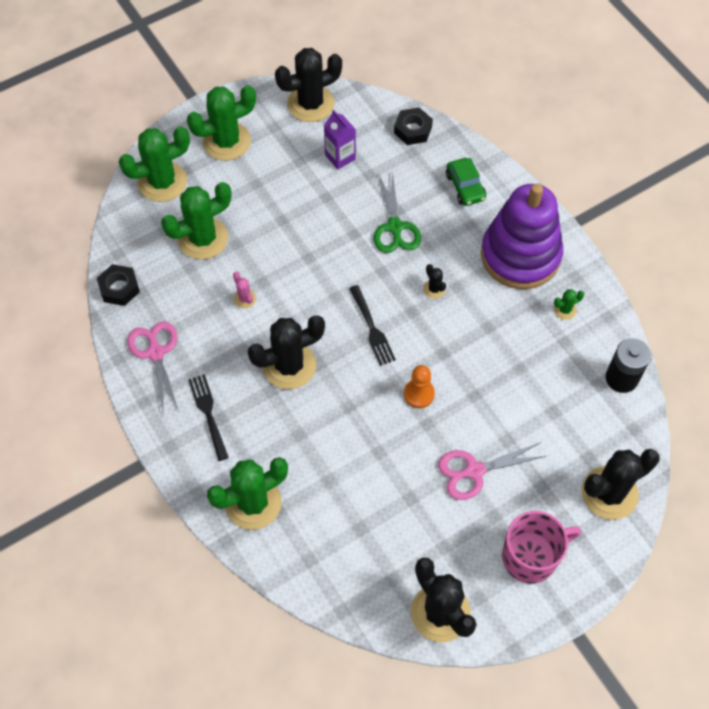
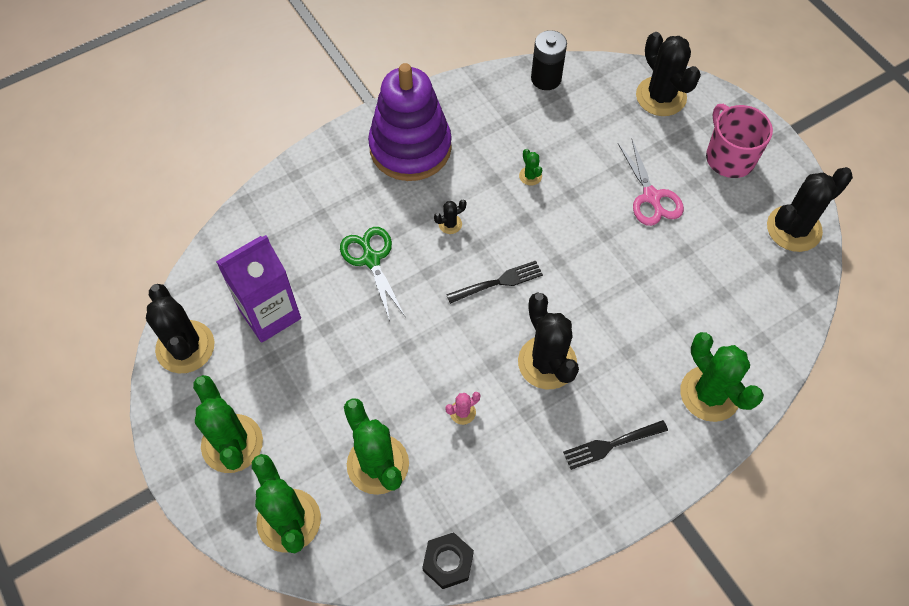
camera: 90 degrees left, 0 degrees up
pink scissors [127,321,179,416] -> none
purple carton [324,110,356,170] -> purple carton [216,235,301,343], size x1.75
green scissors [374,171,421,253] -> green scissors turned 105 degrees counterclockwise [340,227,405,321]
black nut [394,108,433,145] -> none
orange pawn [404,365,435,408] -> none
green car [446,158,486,206] -> none
green cactus [554,289,584,320] -> green cactus moved to [519,149,542,185]

